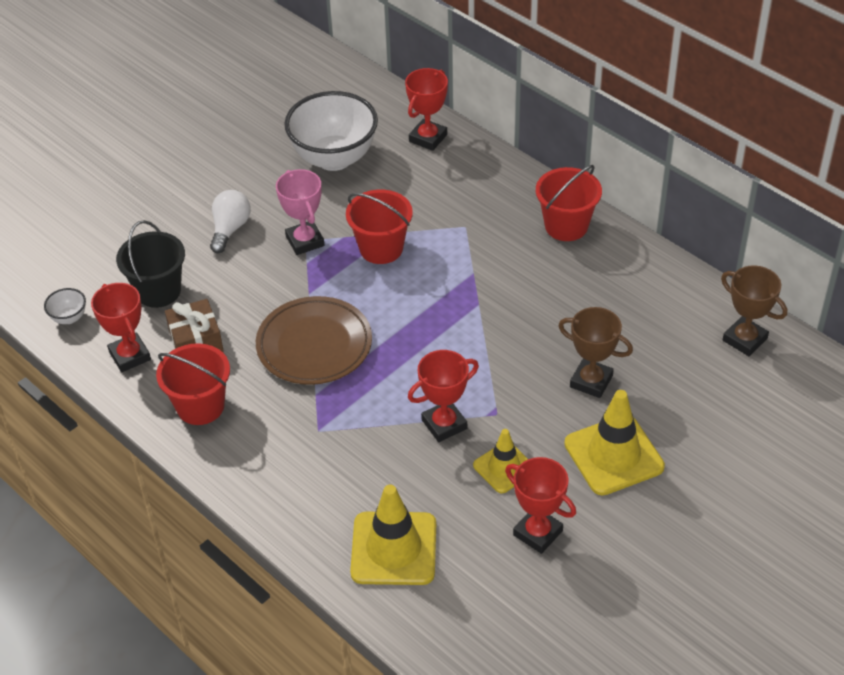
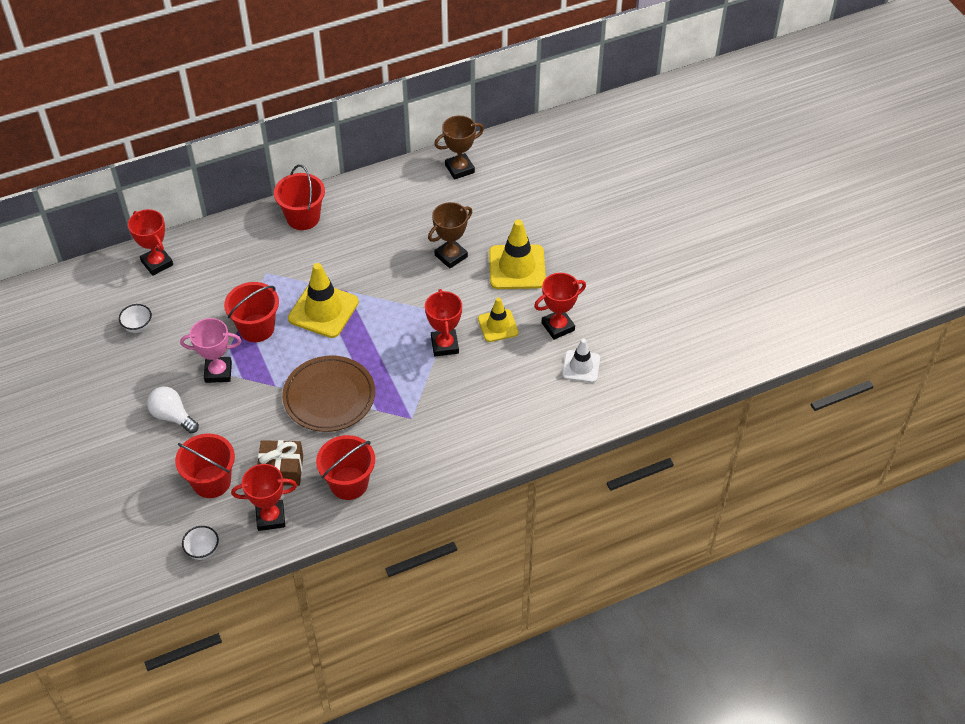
camera: 70 degrees left, 5 degrees up
black bucket [116,220,185,308] -> red bucket [175,434,235,498]
white bowl [284,91,378,171] -> white bowl [119,304,152,333], size x0.41
yellow traffic cone [350,485,436,585] -> yellow traffic cone moved to [288,263,359,338]
none -> white traffic cone [562,339,600,383]

